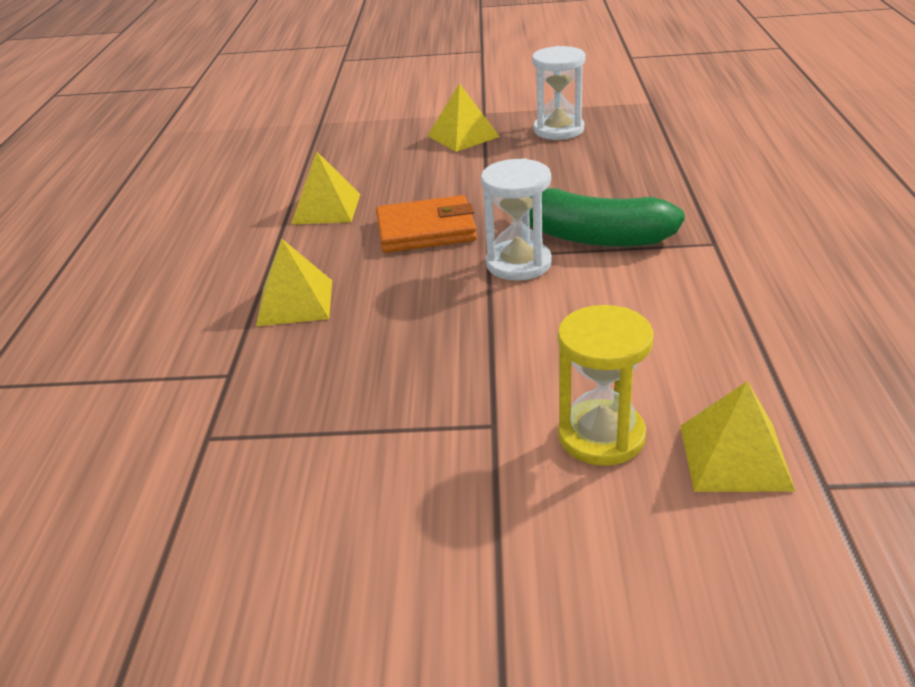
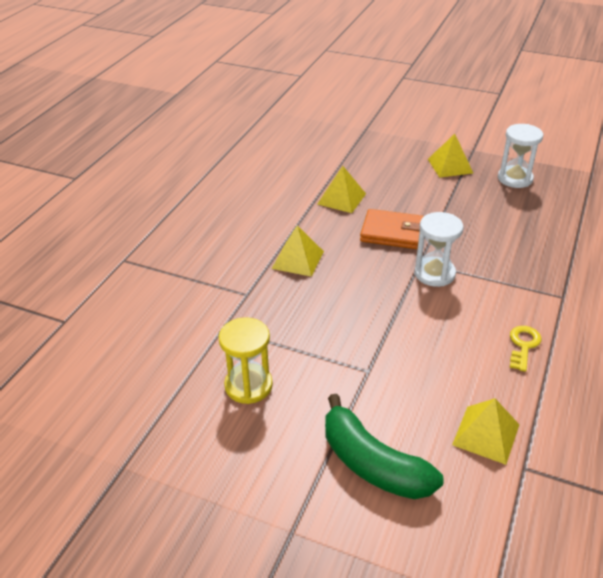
camera: 20 degrees right, 5 degrees up
green banana [529,188,685,247] -> green banana moved to [325,394,443,499]
yellow hourglass [558,305,654,466] -> yellow hourglass moved to [218,317,273,404]
none -> yellow key [510,326,541,372]

